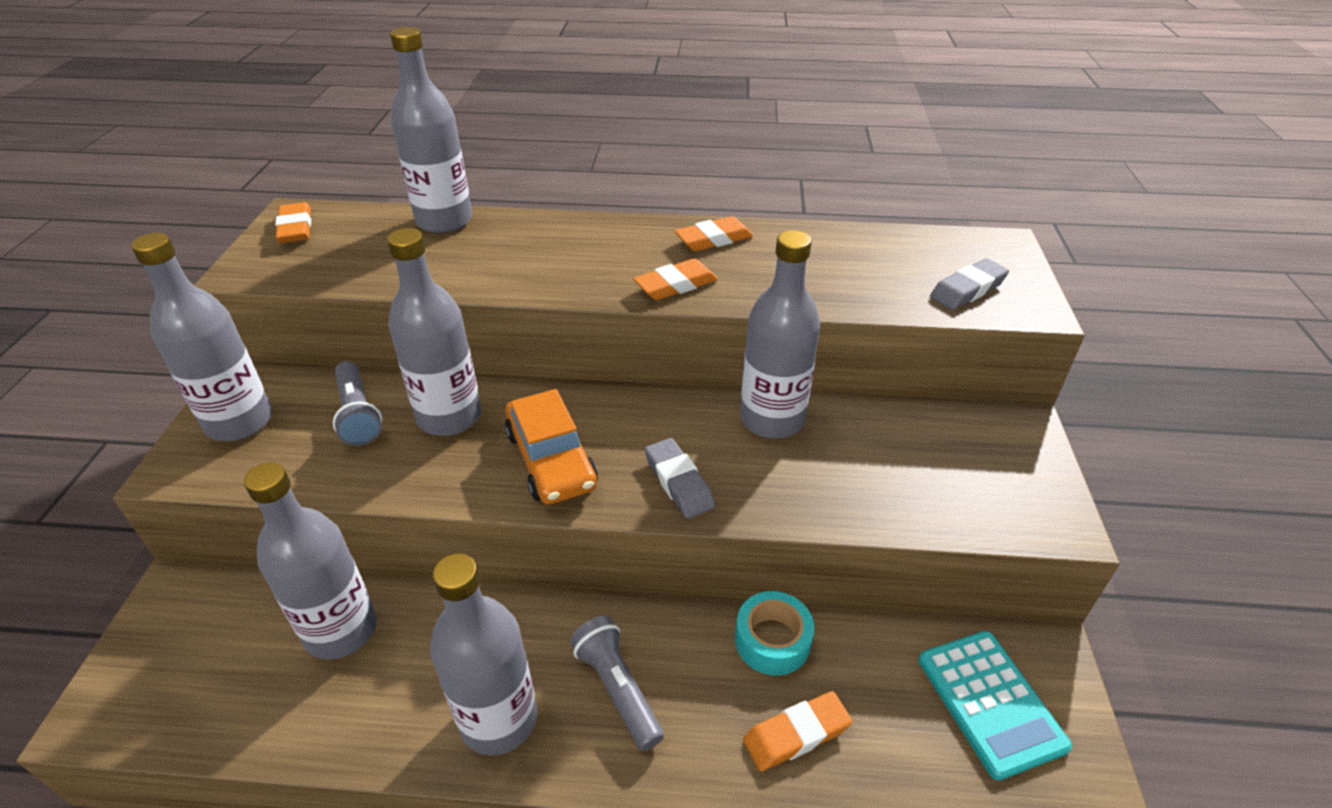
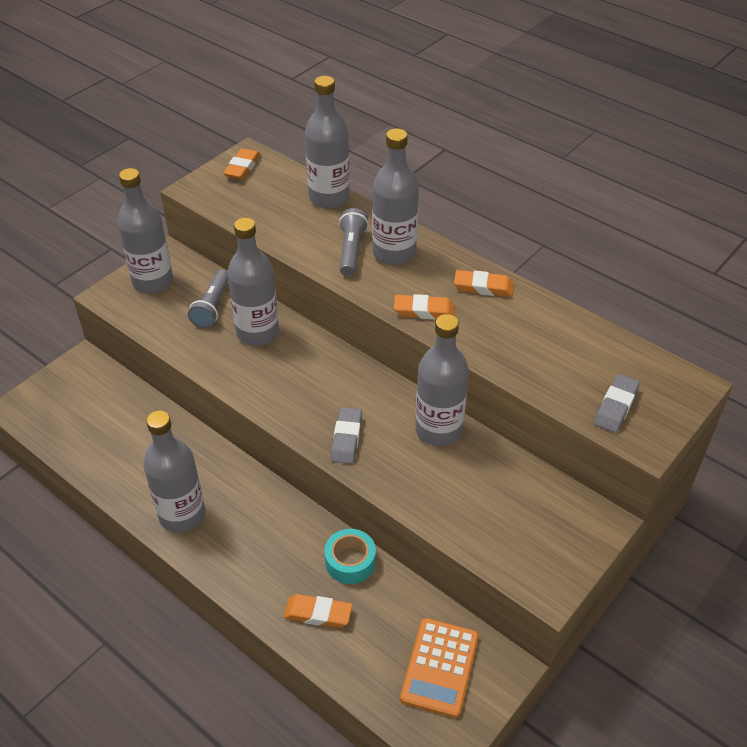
camera: 35 degrees right, 5 degrees up
grey bottle [244,462,377,660] -> grey bottle moved to [372,129,419,265]
orange car [505,389,598,505] -> none
grey flashlight [570,616,664,751] -> grey flashlight moved to [339,208,369,276]
turquoise calculator [919,631,1072,780] -> orange calculator [400,618,479,718]
grey eraser [930,258,1009,310] -> grey eraser turned 60 degrees counterclockwise [594,374,640,433]

